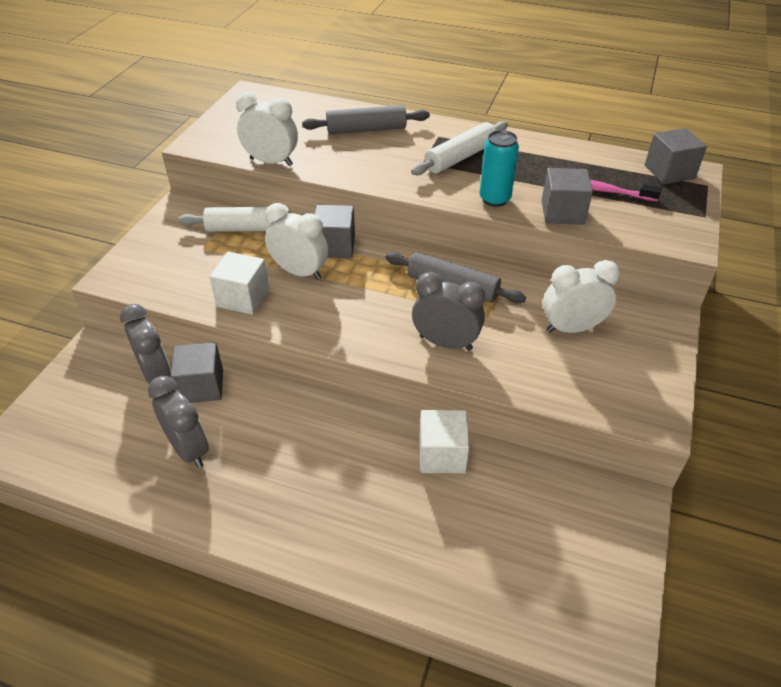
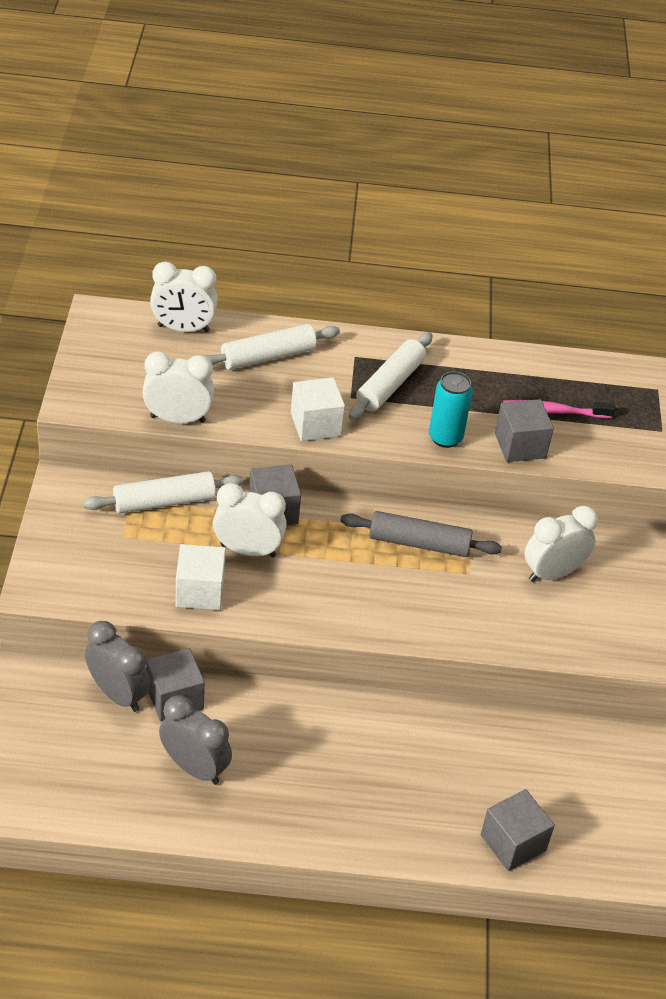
camera: 20 degrees left, 0 degrees up
grey rolling pin [302,105,430,134] -> white rolling pin [203,324,340,370]
grey clock [412,272,485,351] -> none
white cube [420,410,470,473] -> white cube moved to [291,377,345,441]
grey cube [645,128,707,184] -> grey cube moved to [480,789,555,871]
none -> white clock [150,262,218,332]

